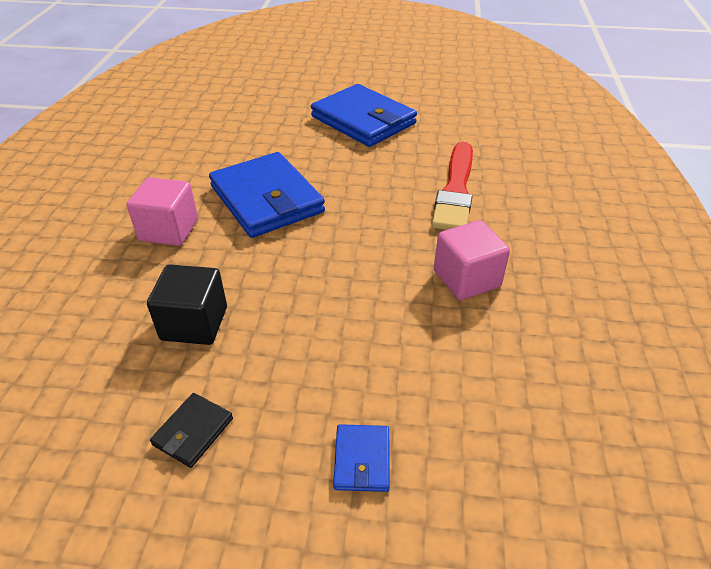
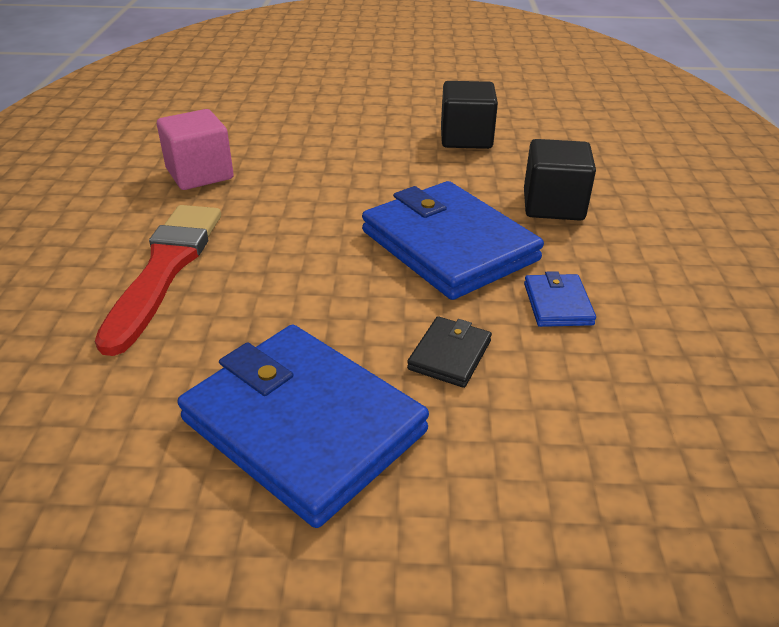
camera: 175 degrees right, 5 degrees down
pink cube [127,177,198,246] -> black cube [524,139,596,221]
black wallet [150,393,233,468] -> black wallet moved to [407,316,492,388]
blue wallet [333,424,390,492] -> blue wallet moved to [524,271,596,327]

